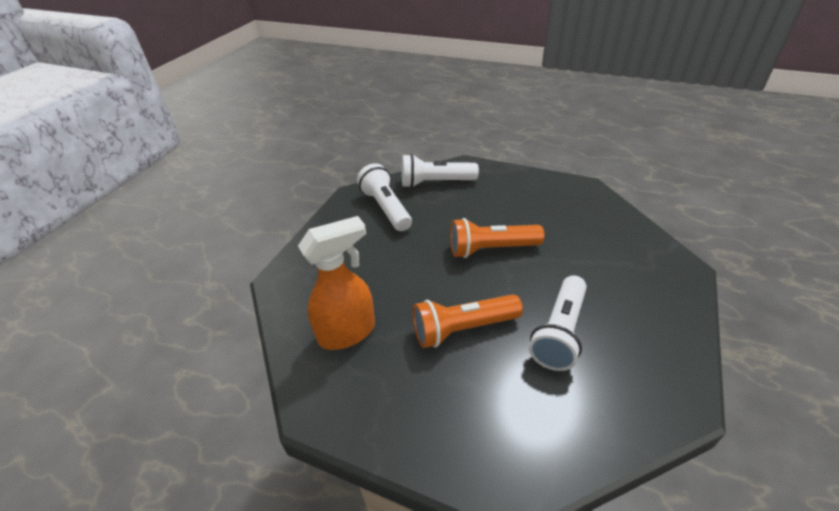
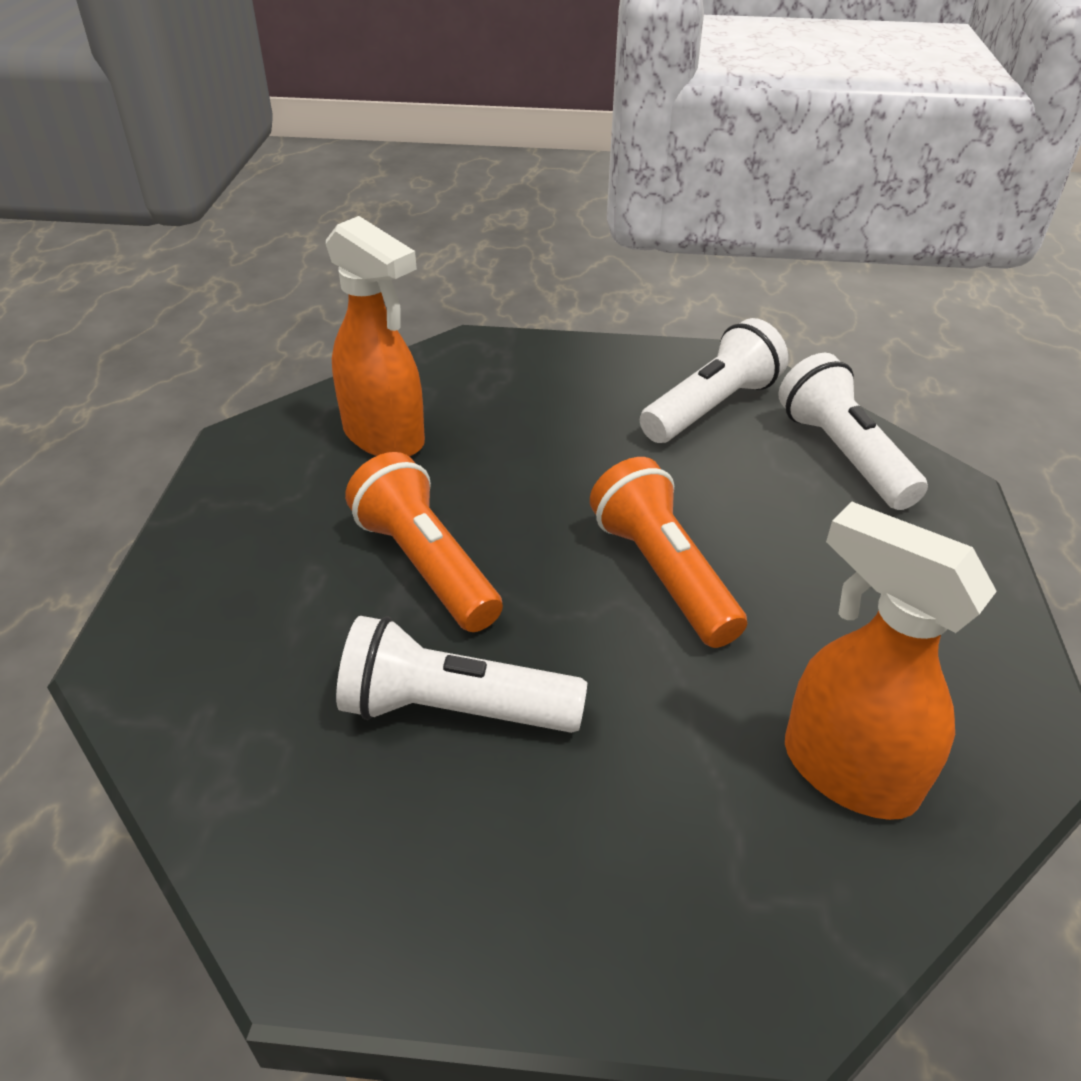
camera: 70 degrees right, 0 degrees up
none -> orange spray bottle [785,502,997,820]

